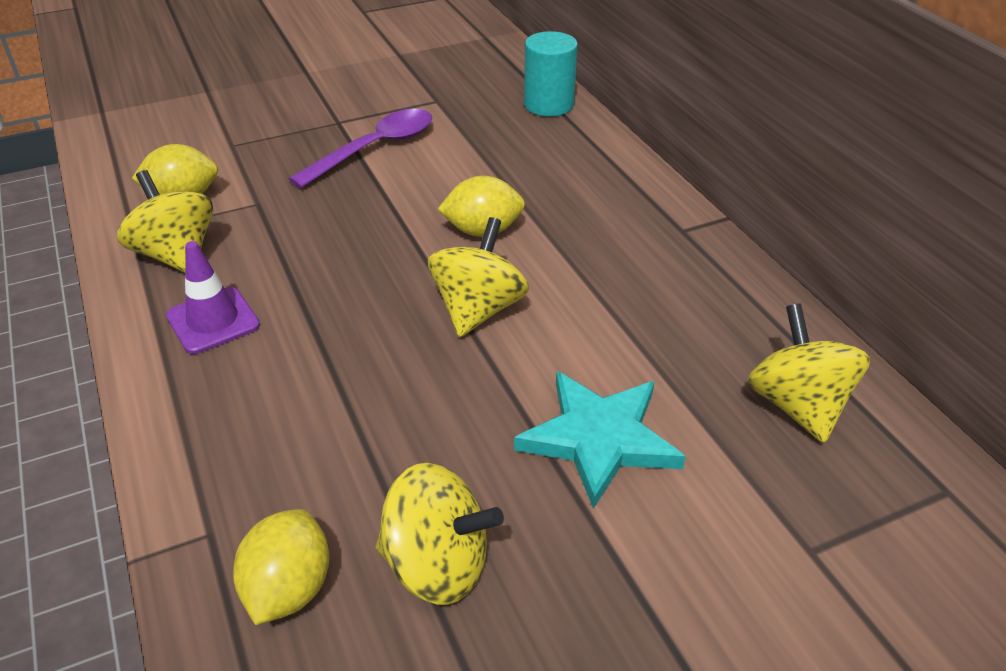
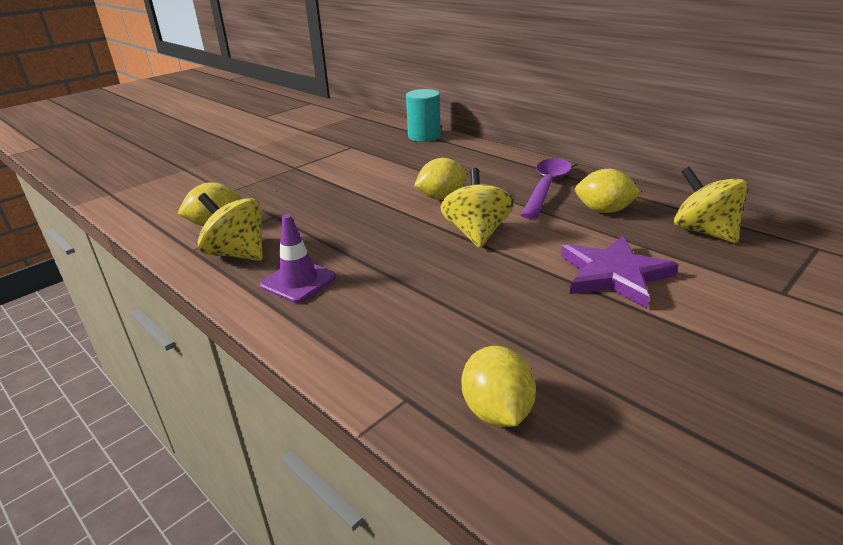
camera: 20 degrees left, 10 degrees down
purple spoon [289,109,433,188] -> purple spoon moved to [521,158,572,219]
yellow spinning top [376,463,504,605] -> none
turquoise star [514,372,686,509] -> purple star [561,236,679,309]
none -> yellow lemon [575,169,642,213]

